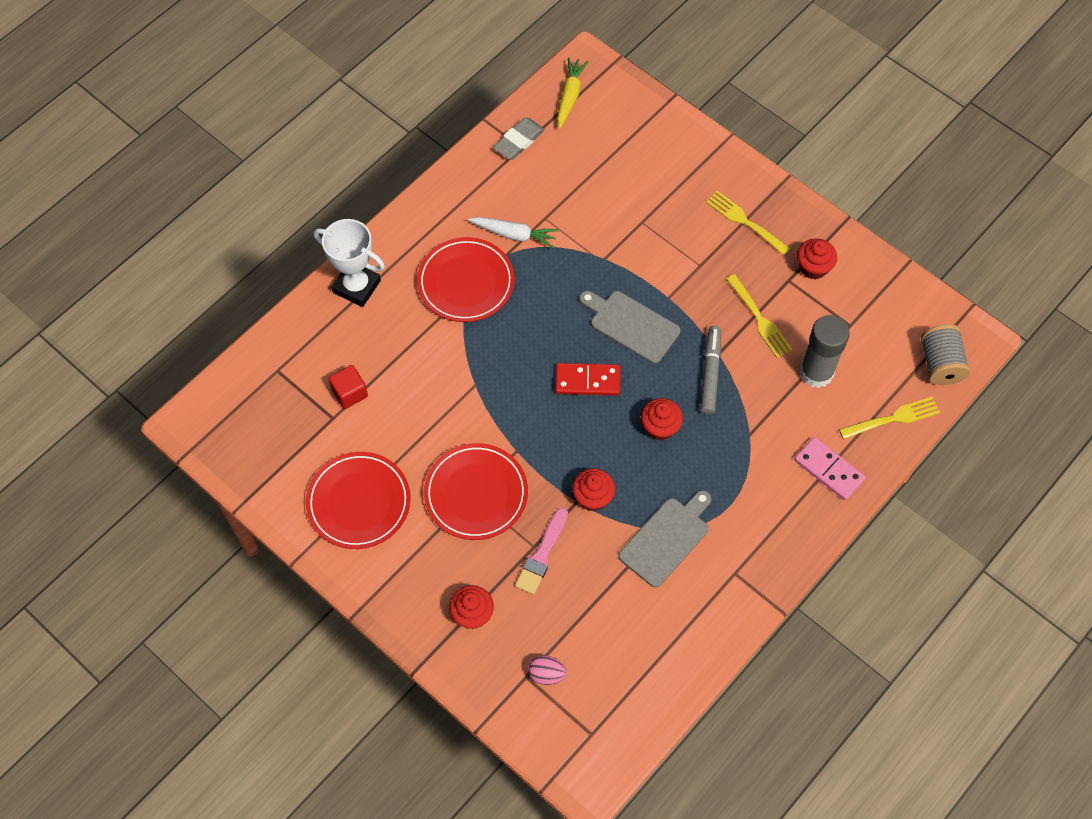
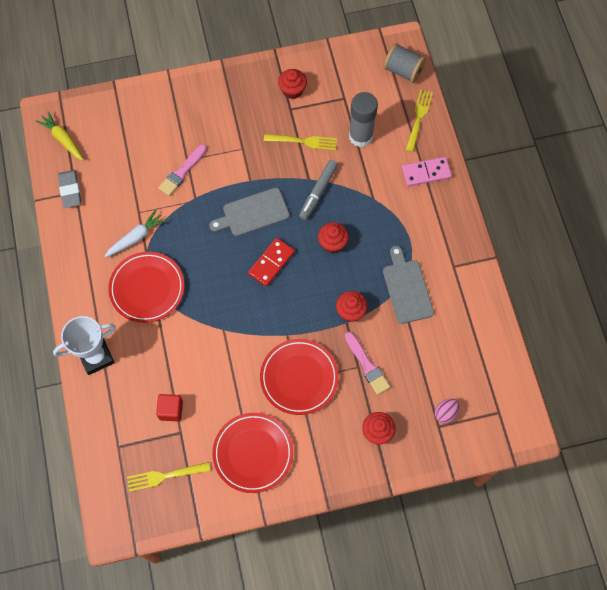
camera: 55 degrees left, 5 degrees up
grey marker [700,326,721,415] -> grey marker turned 105 degrees counterclockwise [299,160,338,220]
yellow fork [706,191,791,255] -> yellow fork moved to [127,462,210,492]
none -> pink brush [158,144,207,196]

